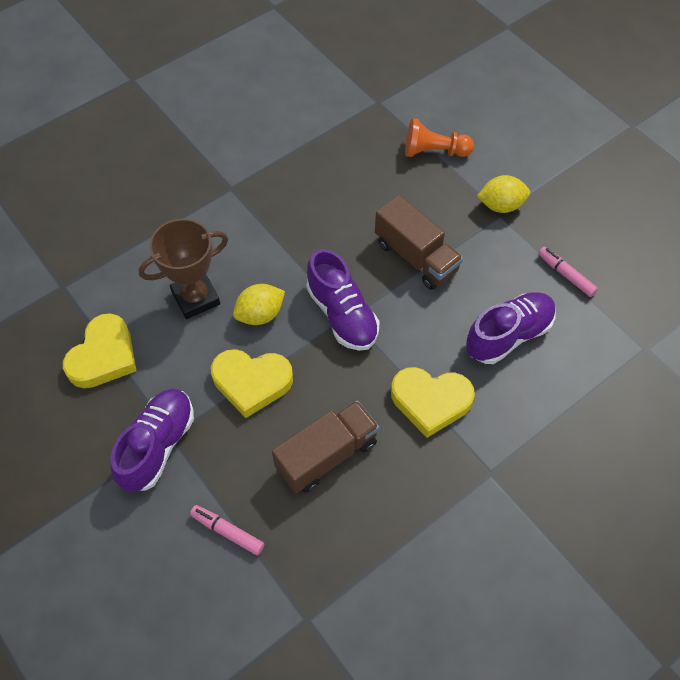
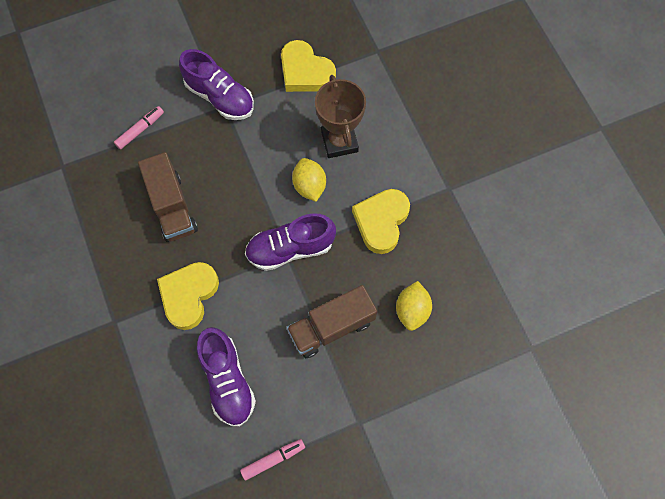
camera: 105 degrees right, 10 degrees up
yellow heart [211,349,293,418] -> yellow heart moved to [352,189,410,254]
orange pawn [405,118,474,157] -> none
yellow lemon [477,175,530,213] -> yellow lemon moved to [396,281,432,331]

